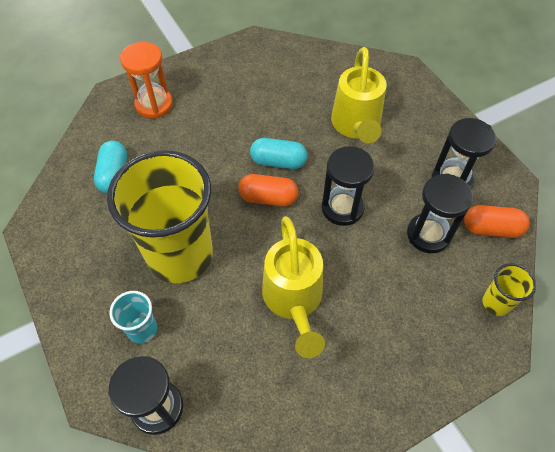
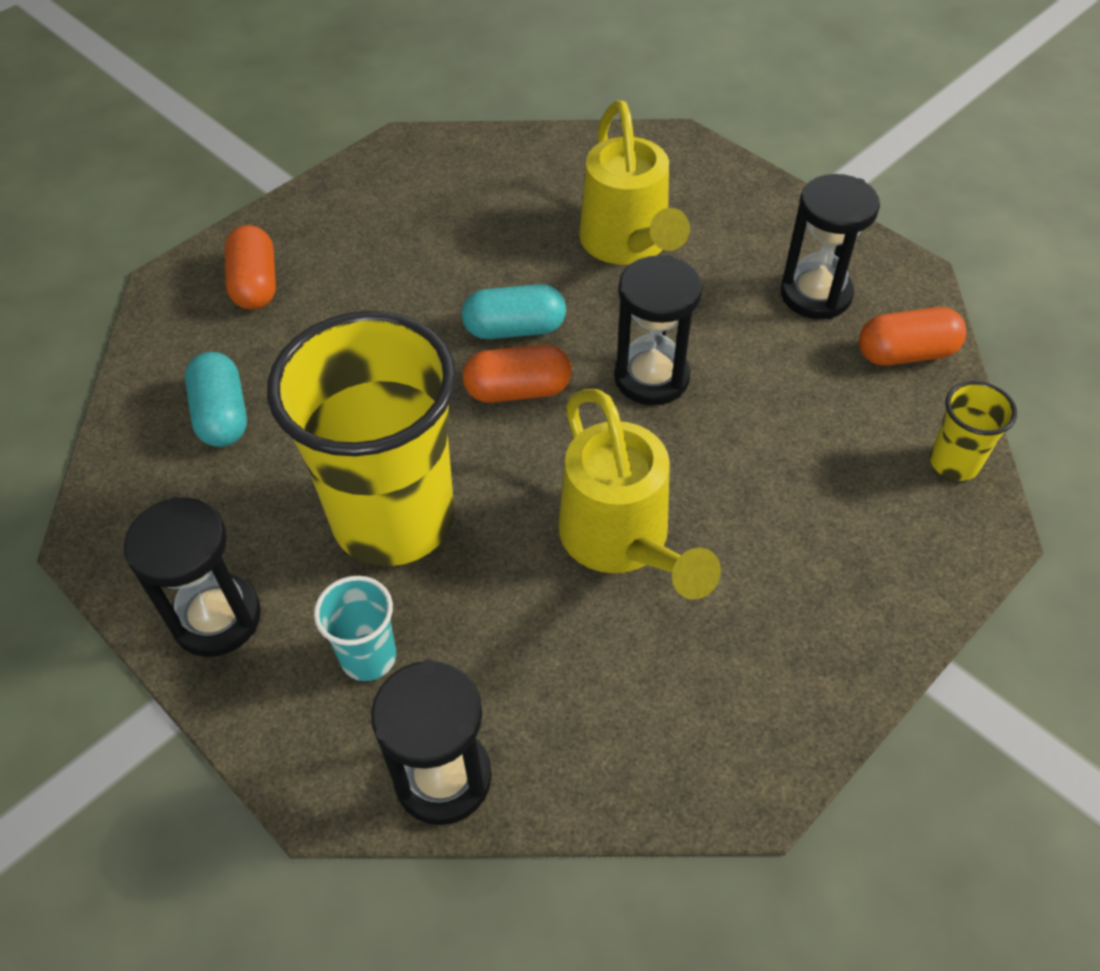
camera: 15 degrees left, 5 degrees down
orange hourglass [120,42,173,119] -> orange capsule [225,225,276,310]
black hourglass [407,173,473,253] -> black hourglass moved to [124,497,261,657]

